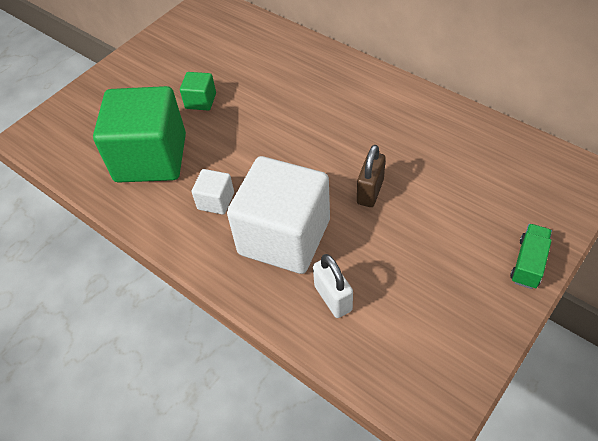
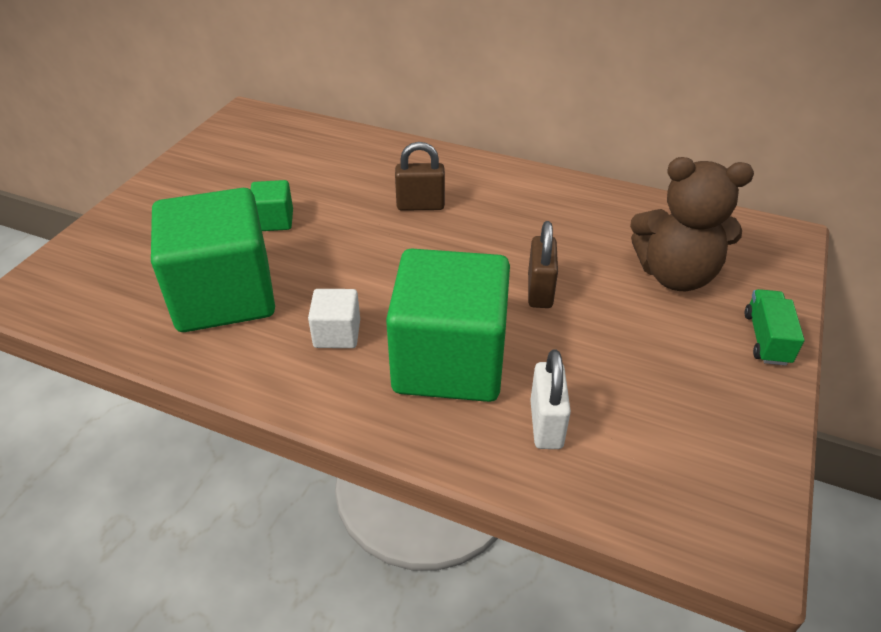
camera: 20 degrees left, 10 degrees down
white cube [227,156,330,274] -> green cube [386,248,510,402]
white padlock [313,254,353,318] -> white padlock turned 45 degrees clockwise [530,349,571,449]
none -> brown padlock [395,142,445,211]
none -> brown teddy bear [630,157,754,291]

